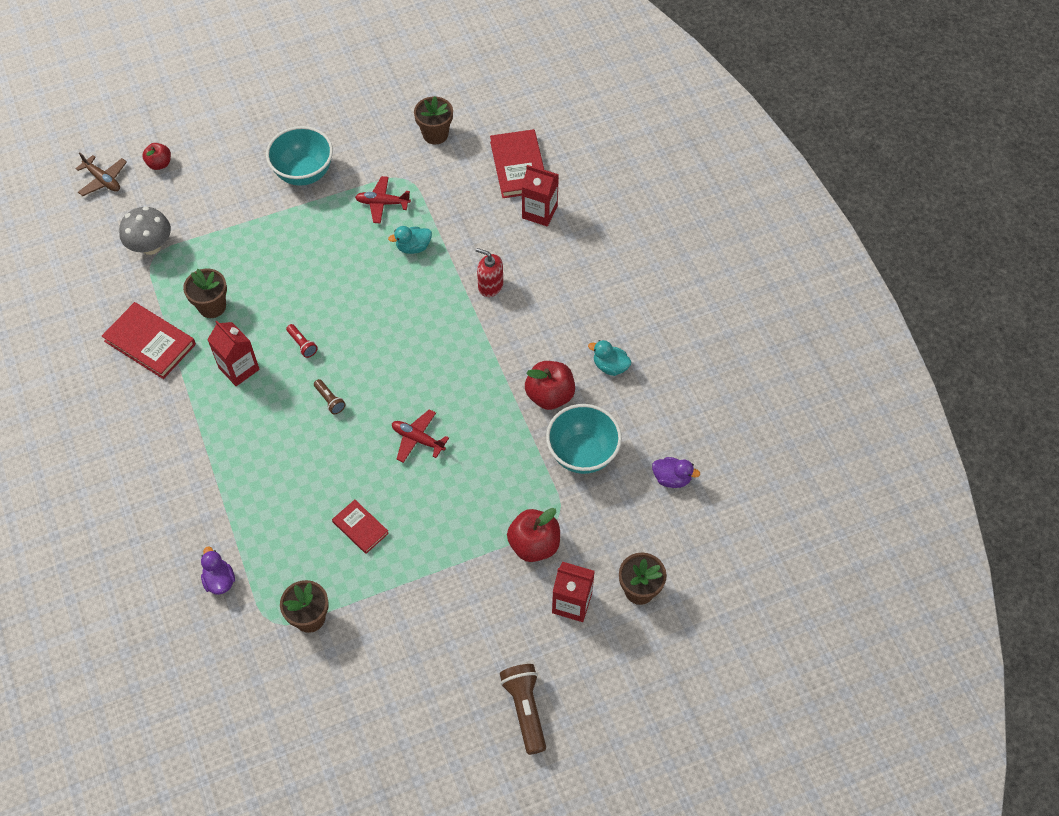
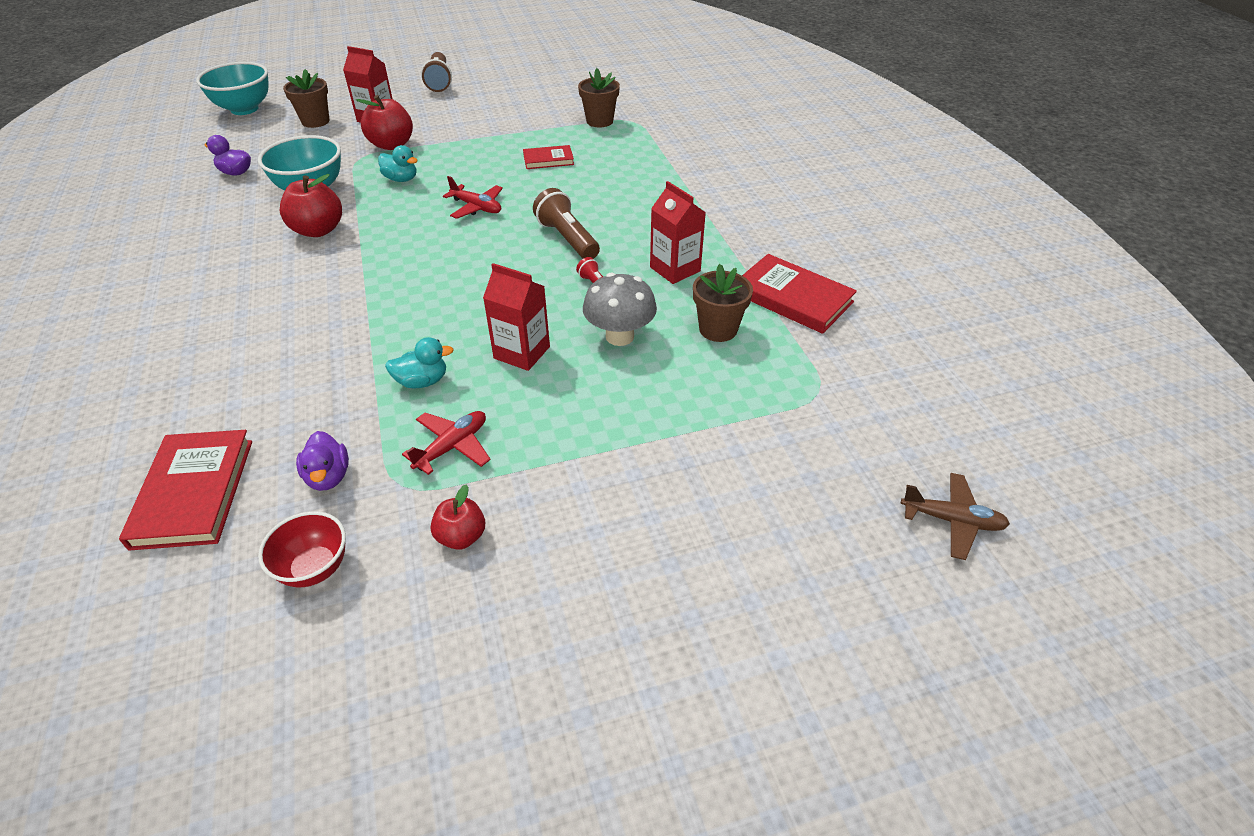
camera: 175 degrees left, 15 degrees down
brown plane [75,153,127,196] -> brown plane turned 150 degrees clockwise [901,473,1010,560]
grey mushroom [119,206,171,255] -> grey mushroom moved to [583,273,657,346]
red apple [142,143,171,170] -> red apple moved to [431,484,485,550]
purple duck [201,547,235,595] -> purple duck moved to [296,431,349,491]
turquoise bowl [266,126,333,186] -> turquoise bowl moved to [196,62,269,115]
brown flashlight [314,379,346,414] -> brown flashlight [533,188,600,259], size x1.87
red book [332,500,389,554] -> red book turned 60 degrees counterclockwise [523,145,574,169]
red plane [355,176,411,224] -> red plane turned 60 degrees counterclockwise [402,411,491,475]
brown flower pot [414,96,453,144] -> red bowl [258,511,346,587]
red soap dispenser [476,248,503,297] -> none
red carton [522,165,559,226] -> red carton moved to [483,263,550,371]
turquoise duck [588,340,632,376] -> turquoise duck moved to [378,145,418,182]

